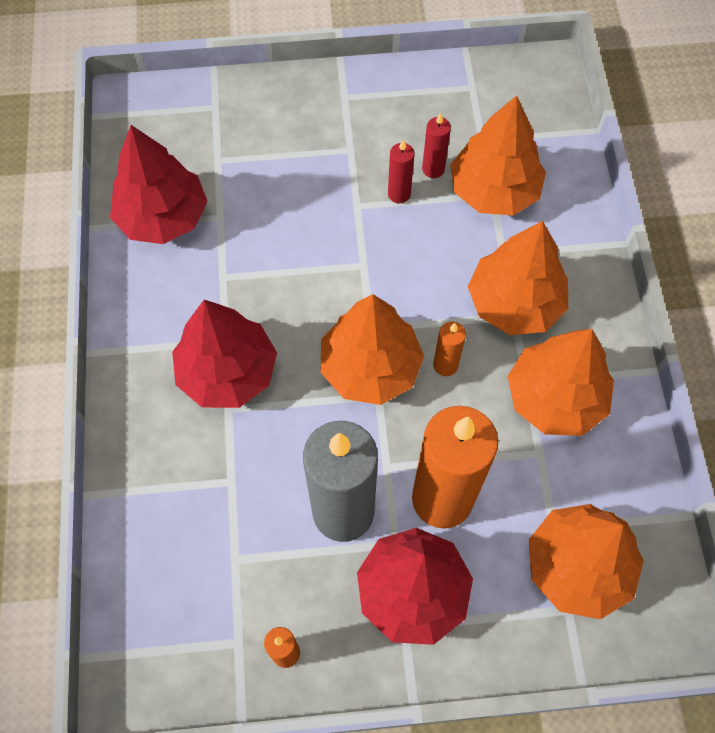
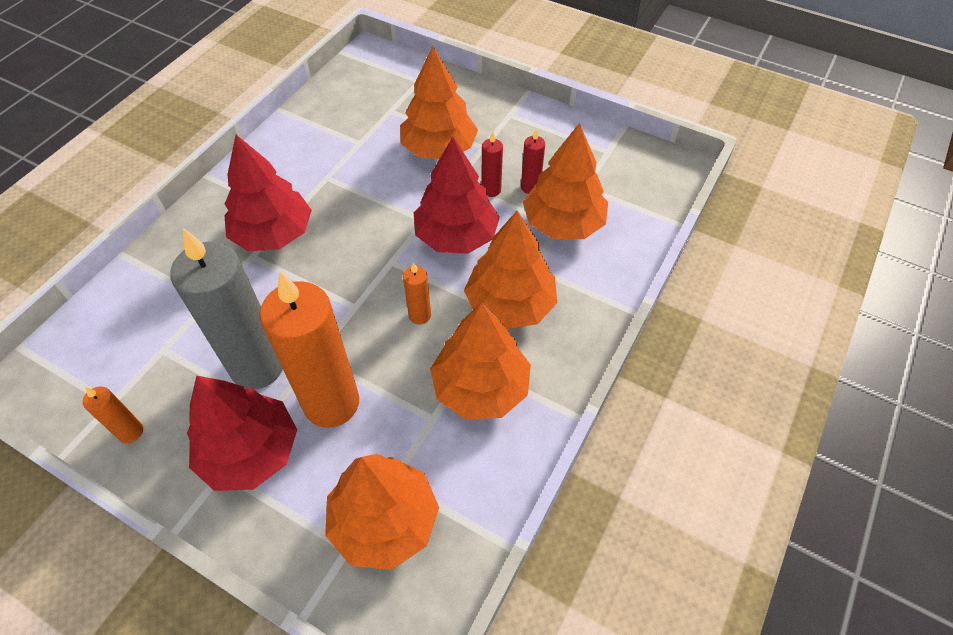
camera: 35 degrees right, 10 degrees down
red tree [110,125,208,244] -> red tree moved to [414,137,500,254]
orange tree [321,294,424,405] -> orange tree moved to [400,46,478,159]

